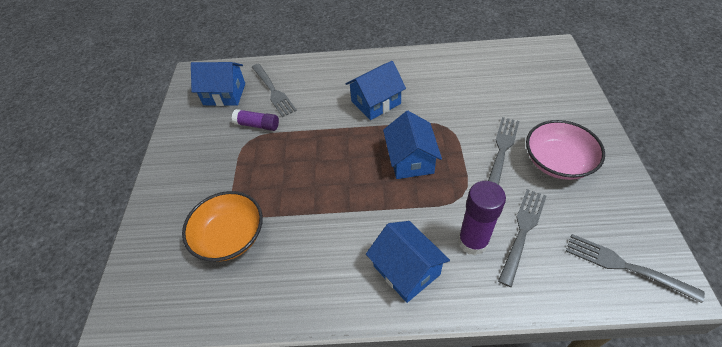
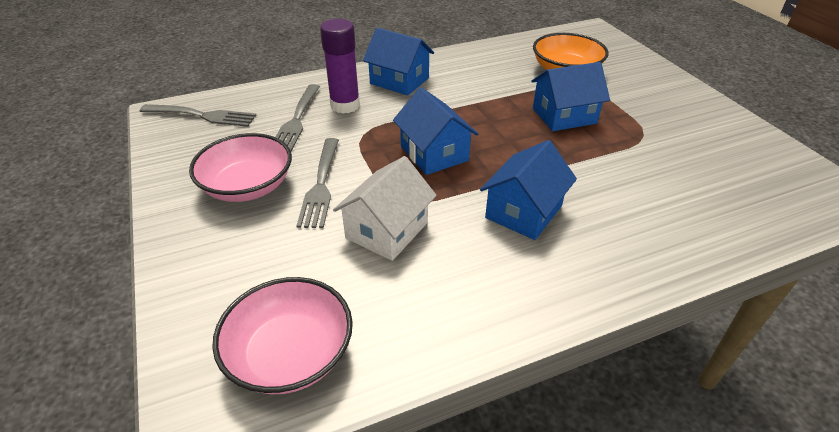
camera: 155 degrees right, 10 degrees down
blue house [191,62,245,106] -> blue house moved to [531,62,610,131]
purple glue stick [232,109,279,131] -> none
grey fork [252,64,297,117] -> none
none -> pink bowl [212,277,353,394]
none -> white house [333,156,437,261]

